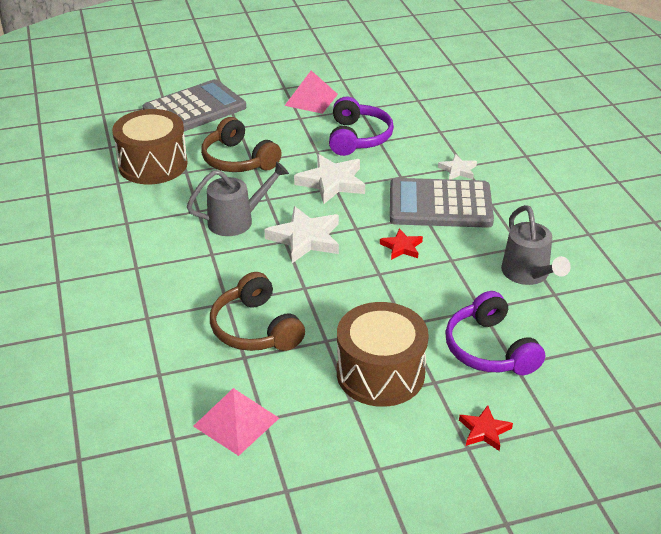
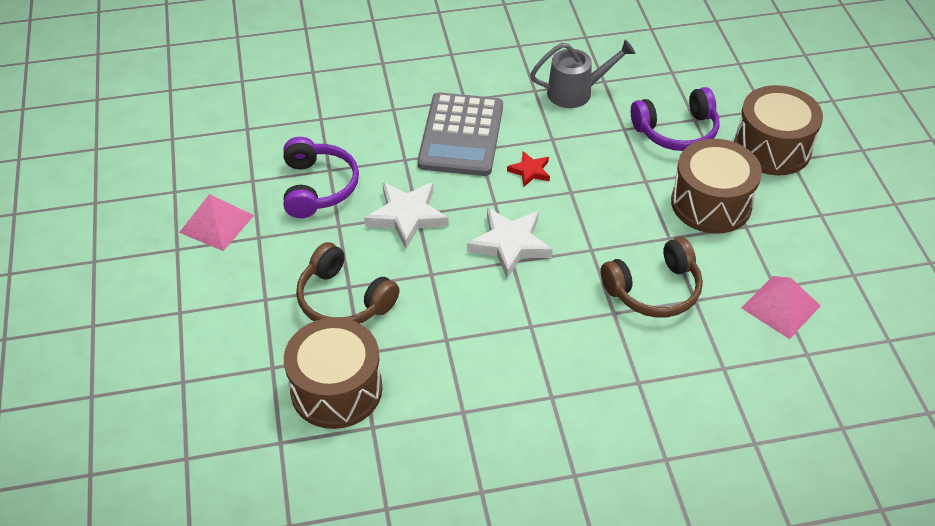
camera: 85 degrees left, 10 degrees up
grey calculator [142,79,246,132] -> none
grey watering can [187,161,289,236] -> none
brown headphones [201,117,282,172] -> brown headphones turned 75 degrees clockwise [296,242,400,323]
purple headphones [329,97,394,156] -> purple headphones turned 75 degrees clockwise [283,137,359,218]
white star [438,154,477,179] -> none
red star [459,405,513,451] -> brown drum [734,85,823,175]

